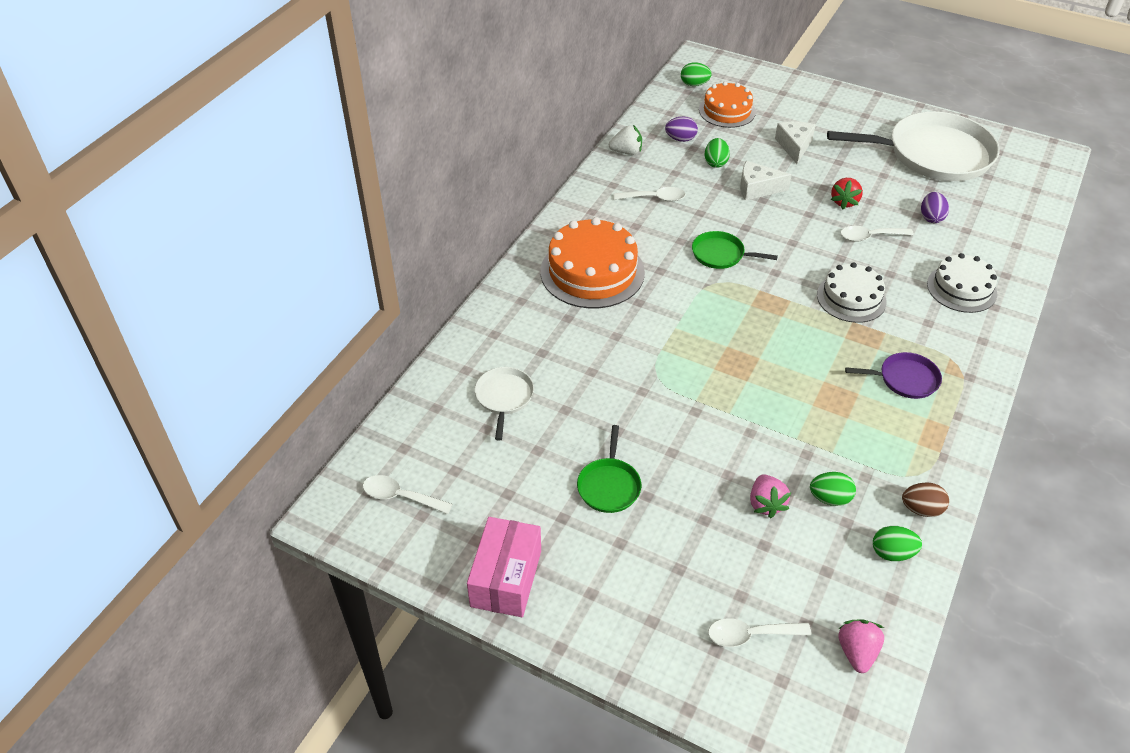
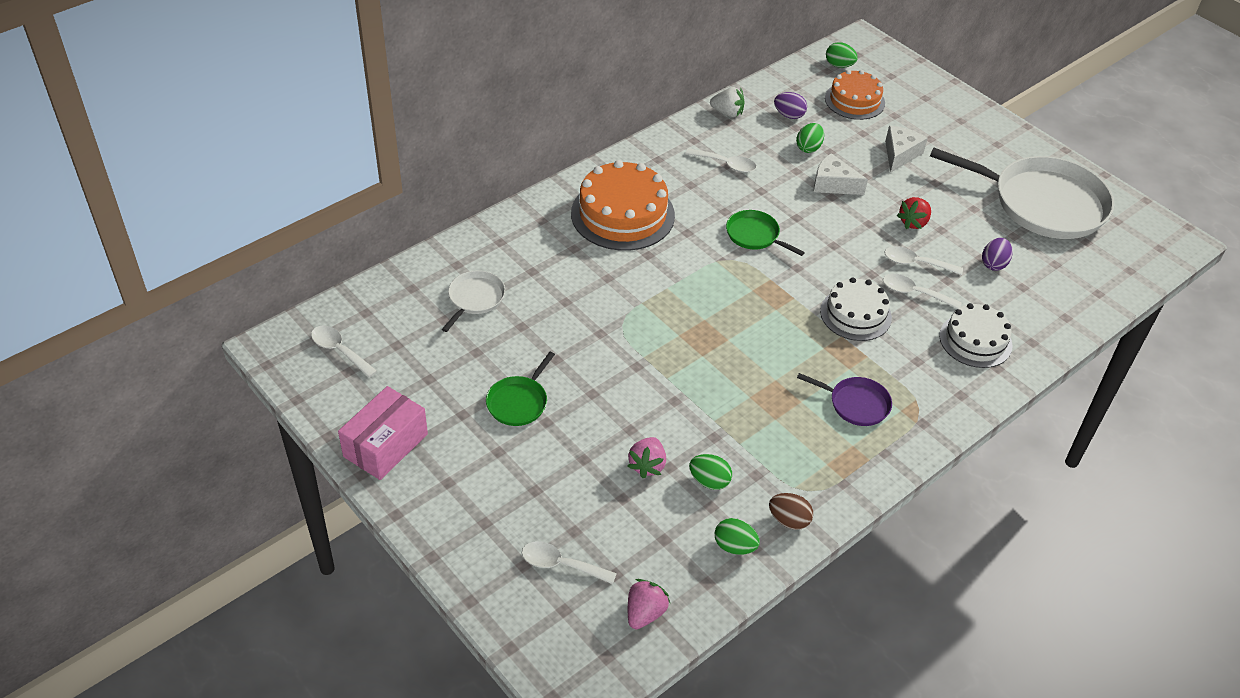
camera: 20 degrees right, 0 degrees up
none -> white spoon [883,274,962,309]

